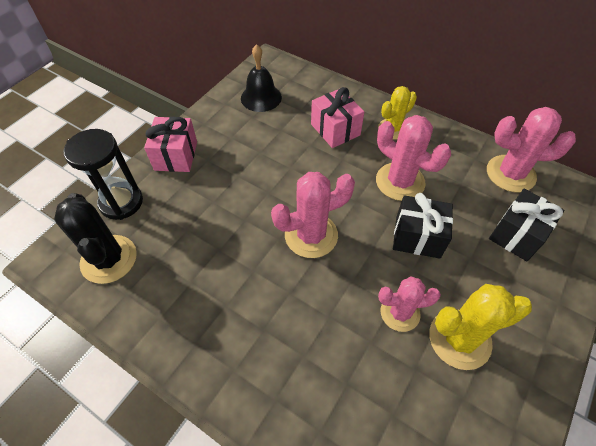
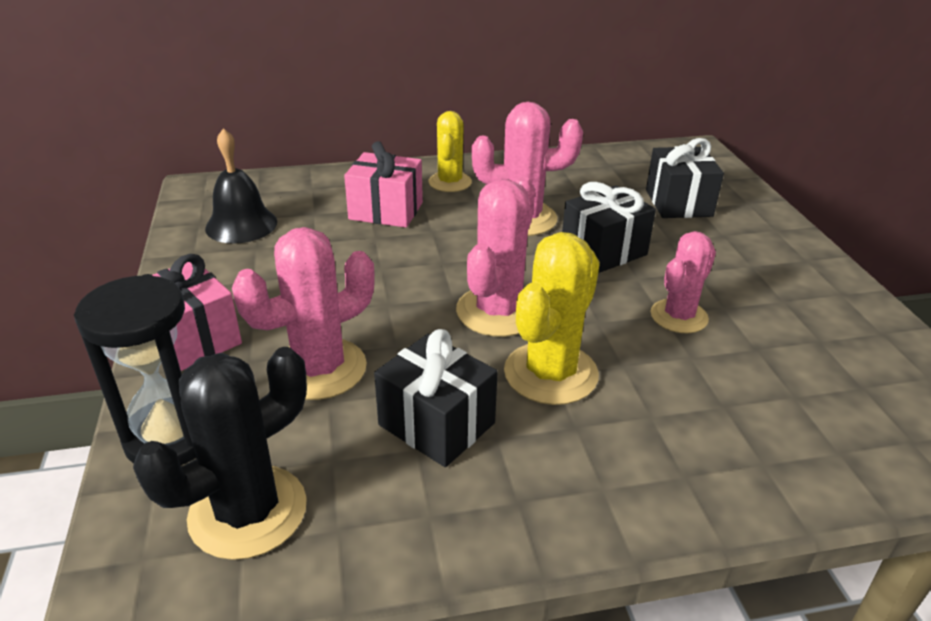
camera: 45 degrees left, 20 degrees down
black cactus [54,193,137,284] -> black cactus turned 60 degrees counterclockwise [133,347,307,560]
yellow cactus [429,284,532,370] -> yellow cactus moved to [504,232,600,405]
pink cactus [487,107,576,192] -> pink cactus moved to [232,227,375,400]
none -> black gift [374,329,498,467]

